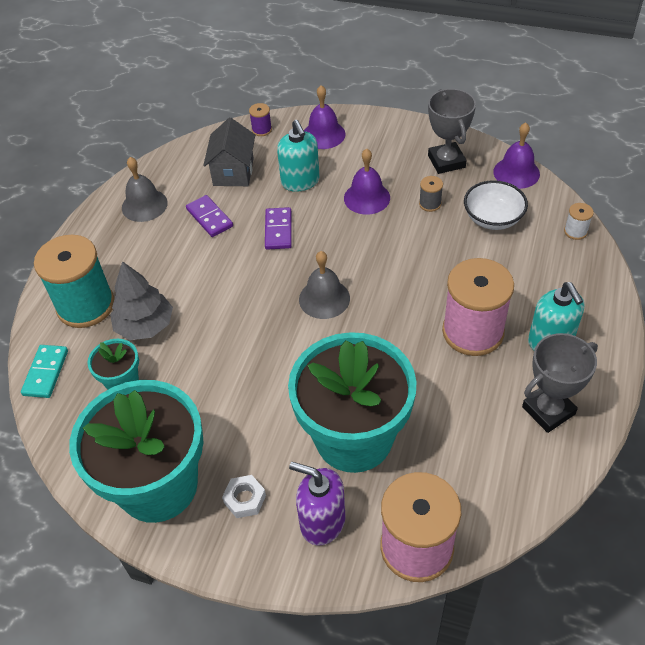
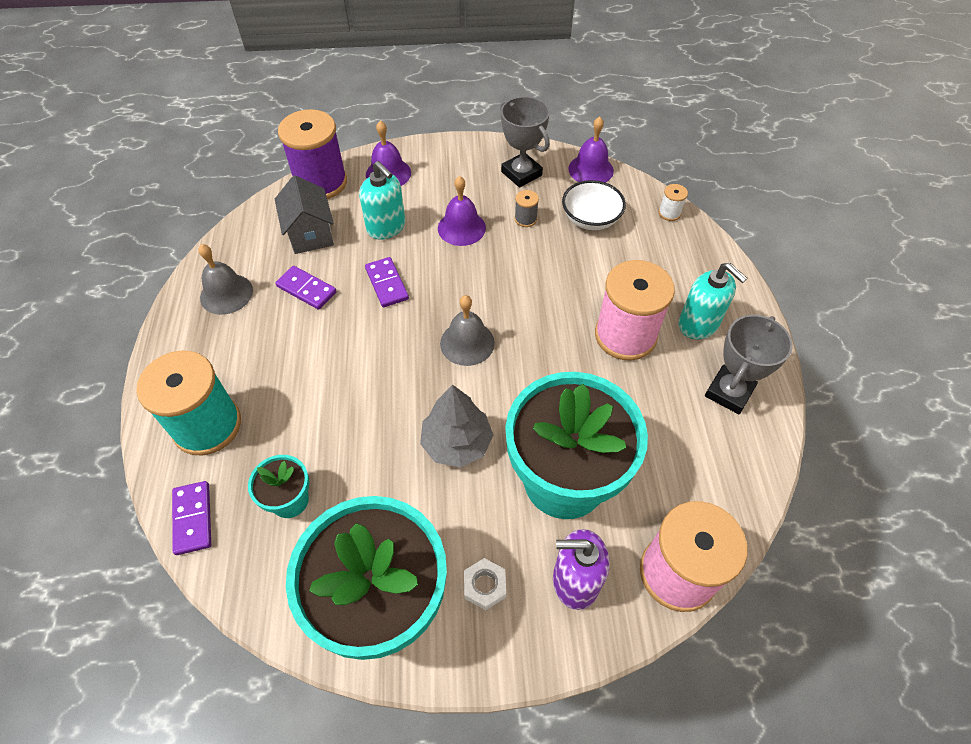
camera: 25 degrees left, 5 degrees up
turquoise domino [21,345,68,398] -> purple domino [172,481,211,555]
grey tree [110,261,173,340] -> grey tree moved to [420,384,493,468]
purple spool [249,103,272,136] -> purple spool [278,109,347,199], size x2.42

